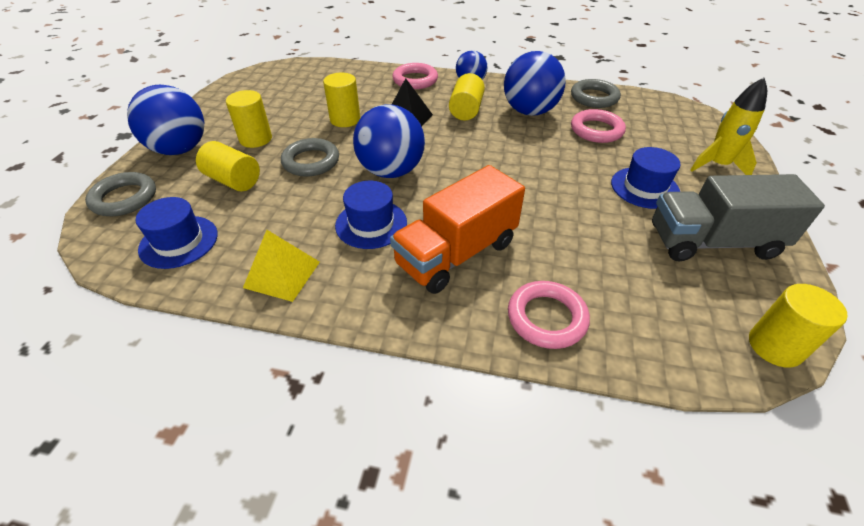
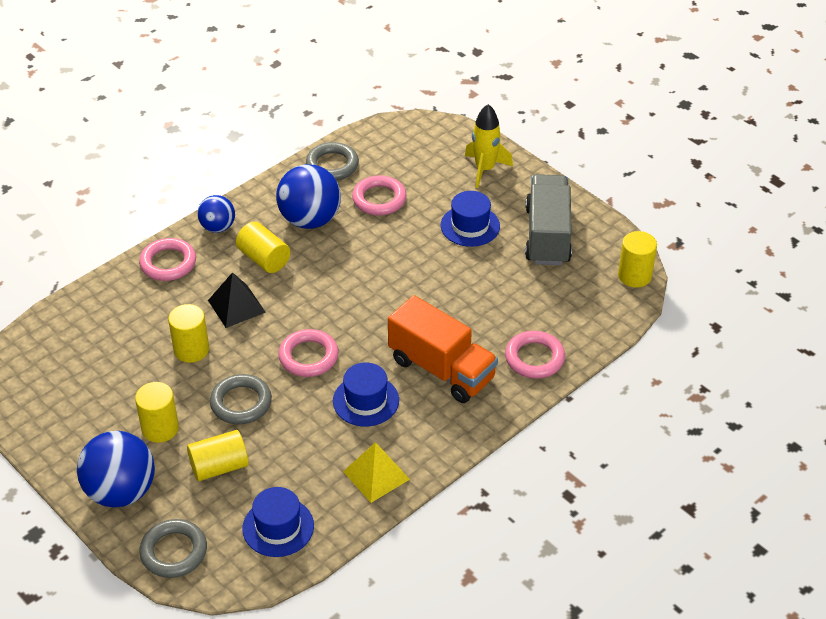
camera: 55 degrees left, 0 degrees up
blue ball [353,104,425,178] -> pink ring [278,329,339,377]
orange truck [390,165,525,294] -> orange truck turned 45 degrees counterclockwise [388,295,498,403]
grey truck [652,174,825,262] -> grey truck turned 150 degrees clockwise [525,174,572,265]

